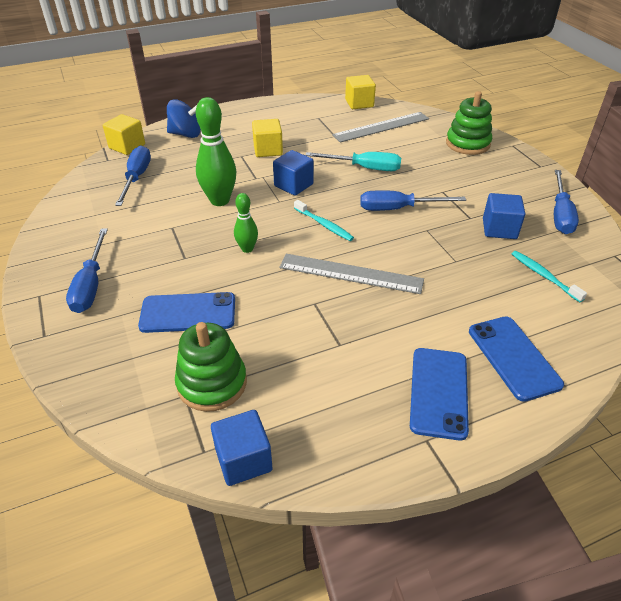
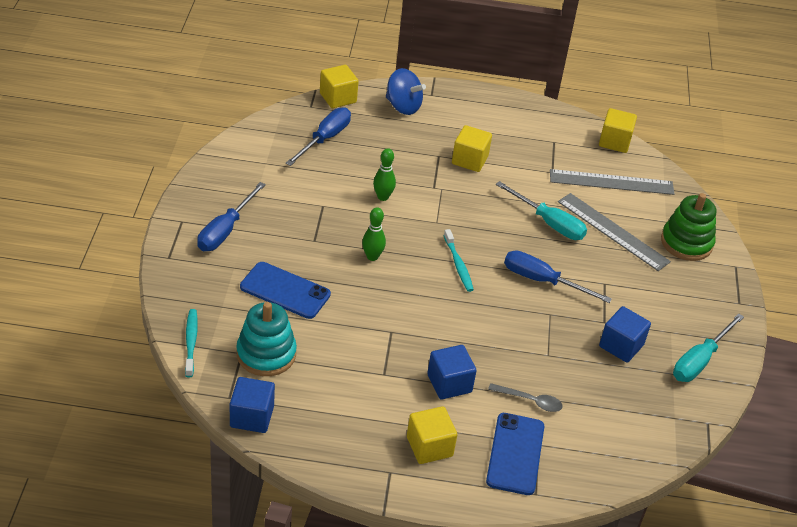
camera: 25 degrees right, 0 degrees up
green stacking toy [175,322,247,412] -> turquoise stacking toy [236,302,297,376]
green bowling pin [196,97,237,206] -> green bowling pin [373,148,396,201], size x0.55
blue cube [273,150,314,196] -> blue cube moved to [427,345,477,400]
grey ruler [280,254,424,294] -> grey ruler moved to [558,193,671,271]
blue phone [410,348,469,441] -> yellow cube [407,406,457,464]
turquoise toothbrush [512,251,587,302] -> turquoise toothbrush moved to [185,309,198,377]
blue screwdriver [554,170,579,234] -> turquoise screwdriver [673,313,744,382]
none -> grey spoon [488,383,563,412]

